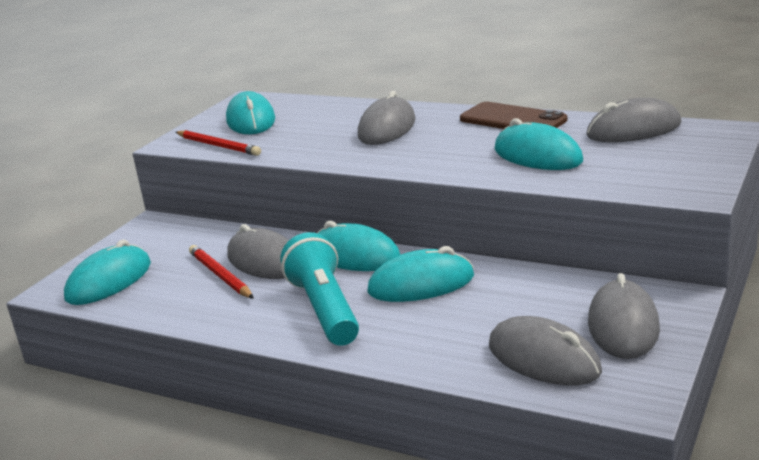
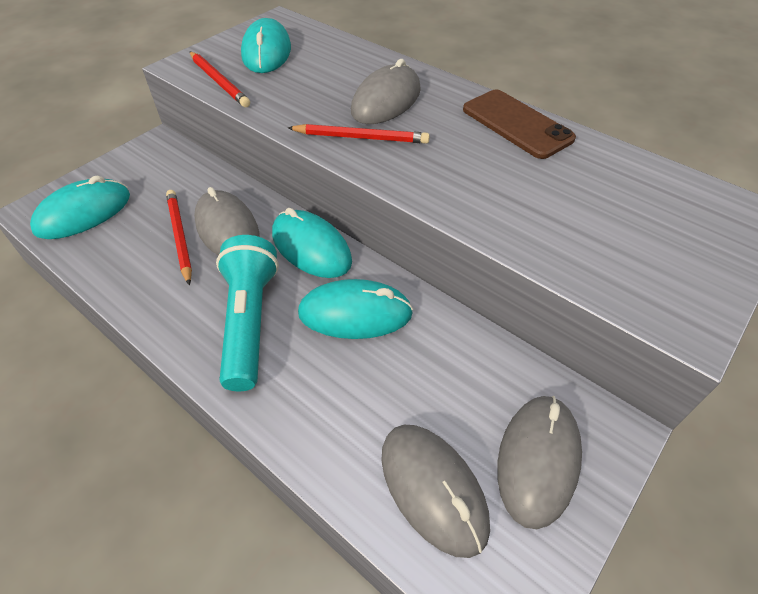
camera: 10 degrees right, 25 degrees up
turquoise mouse [494,118,583,170] -> none
grey mouse [586,98,681,142] -> none
none -> red pencil [288,124,430,144]

